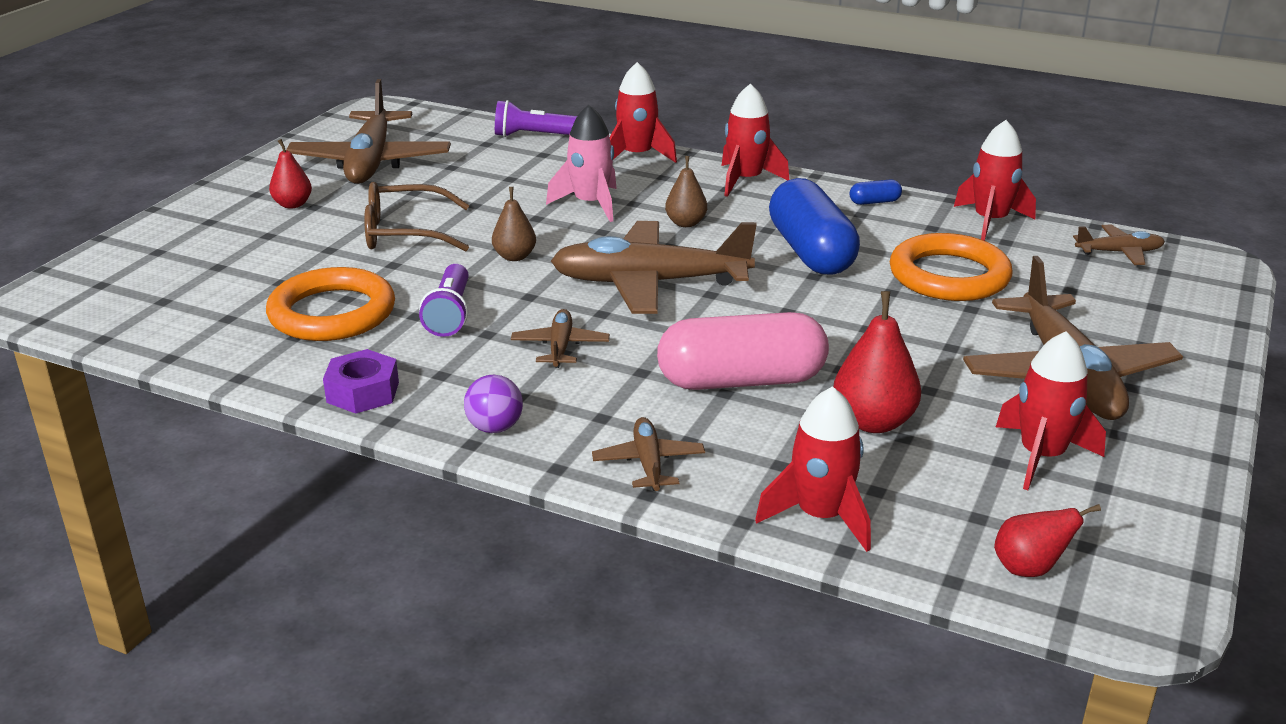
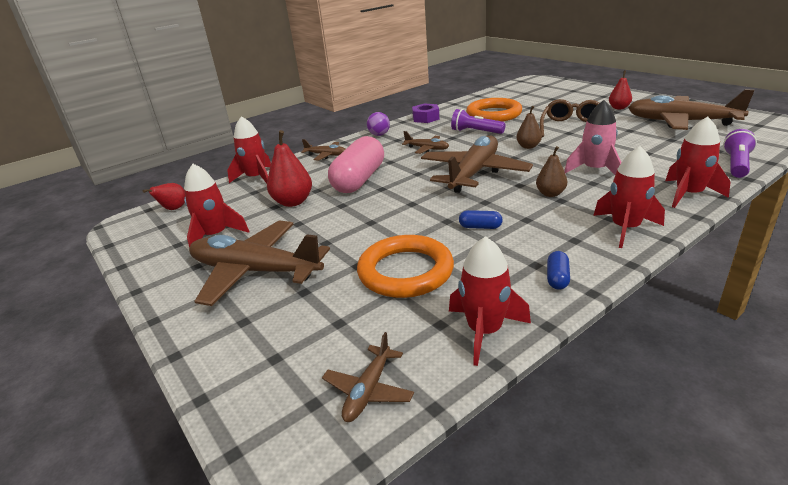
camera: 120 degrees right, 0 degrees up
blue capsule [769,178,860,274] -> blue capsule [459,210,503,229], size x0.40

